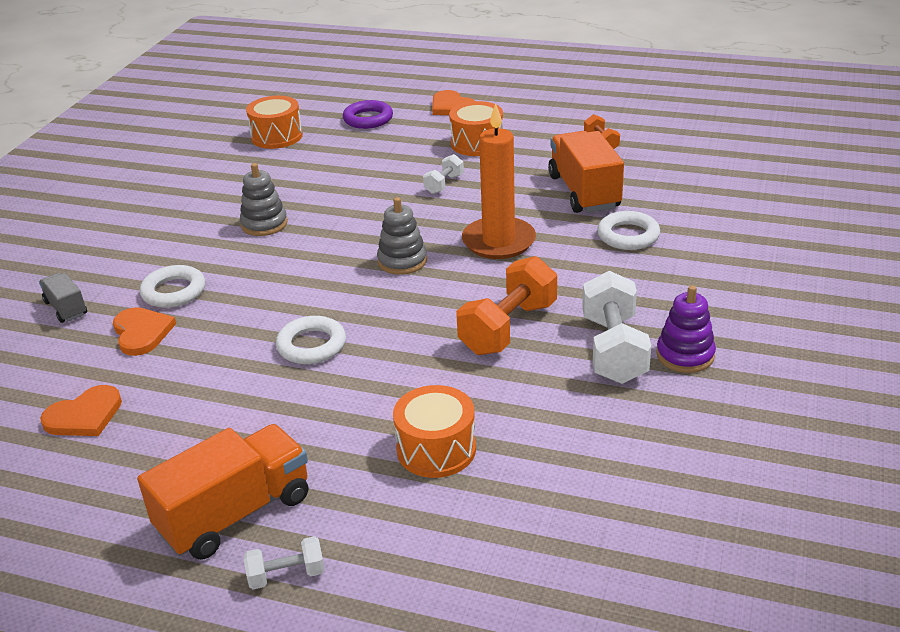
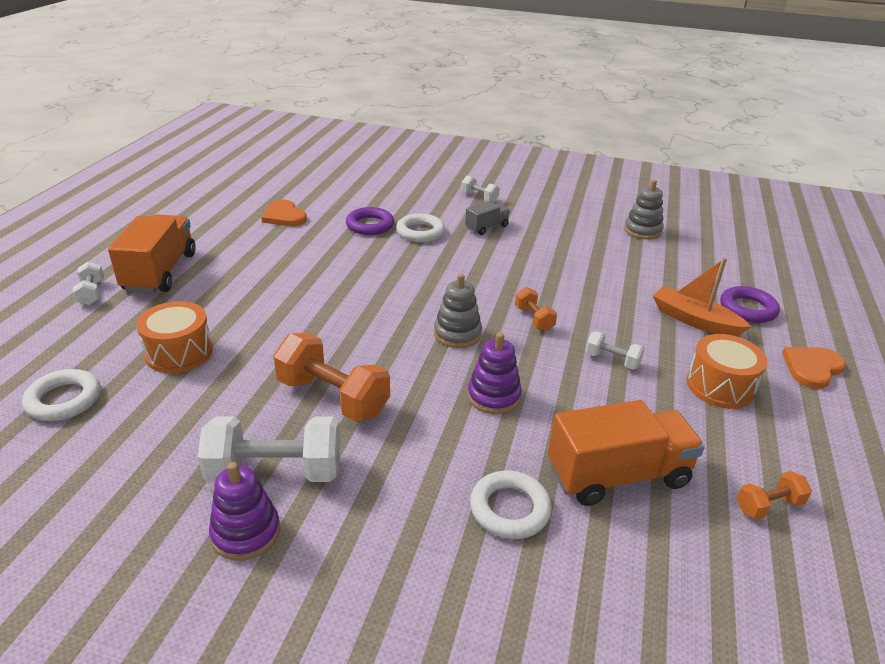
camera: 85 degrees right, 0 degrees up
grey truck [39,273,87,323] -> grey truck moved to [465,201,510,235]
orange heart [113,307,176,356] -> purple ring [346,207,394,235]
orange truck [137,424,308,560] -> orange truck turned 135 degrees counterclockwise [108,214,196,293]
grey stacking toy [240,163,288,236] -> grey stacking toy moved to [624,180,664,240]
orange drum [246,96,303,149] -> none
white ring [276,316,346,364] -> white ring moved to [22,369,100,421]
orange candle [462,103,536,259] -> purple stacking toy [467,332,522,414]
none -> white dumbbell [461,175,500,203]
none -> orange dumbbell [515,287,557,331]
none -> orange boat [653,258,751,337]

